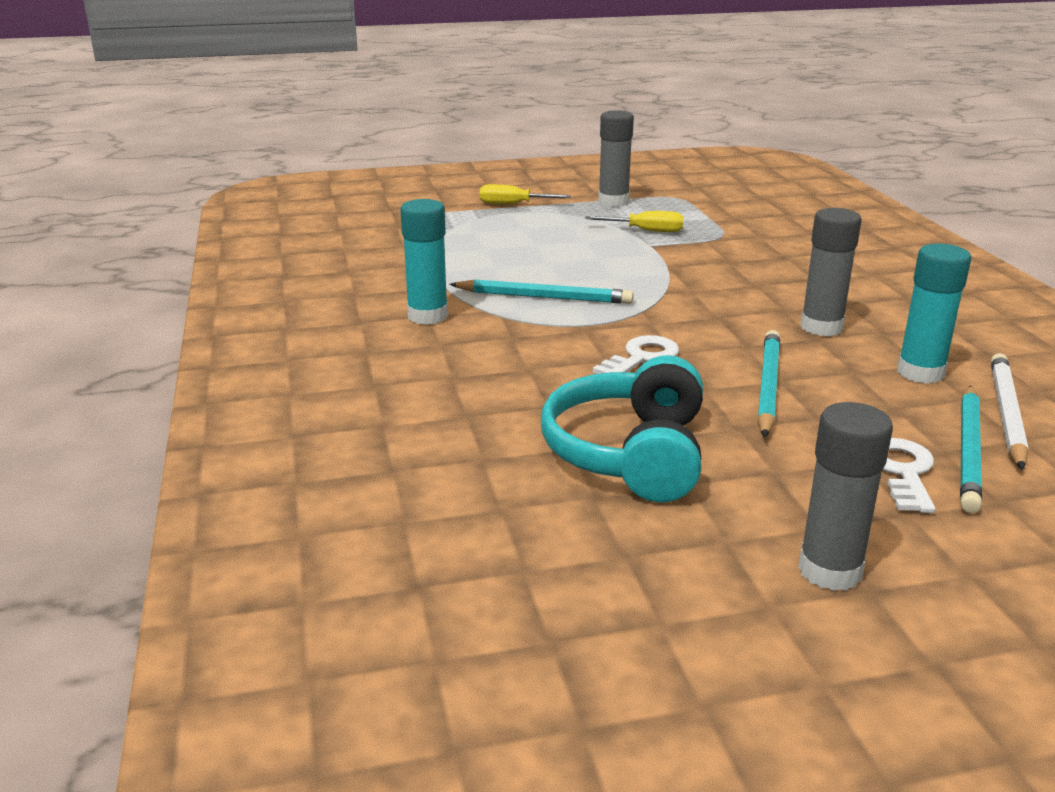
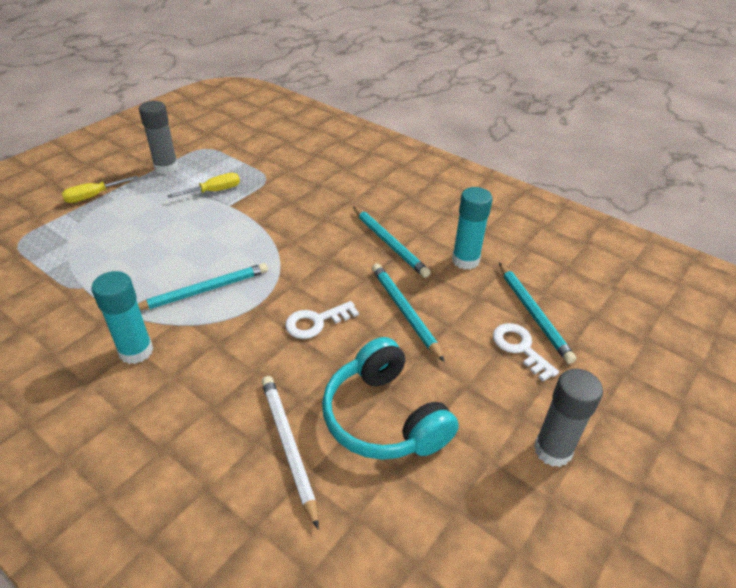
camera: 40 degrees left, 15 degrees up
white key [593,335,679,374] -> white key turned 120 degrees counterclockwise [285,301,359,339]
grey glue stick [800,208,862,336] -> turquoise pencil [353,207,431,278]
white pencil [991,353,1029,470] -> white pencil moved to [262,376,319,529]

